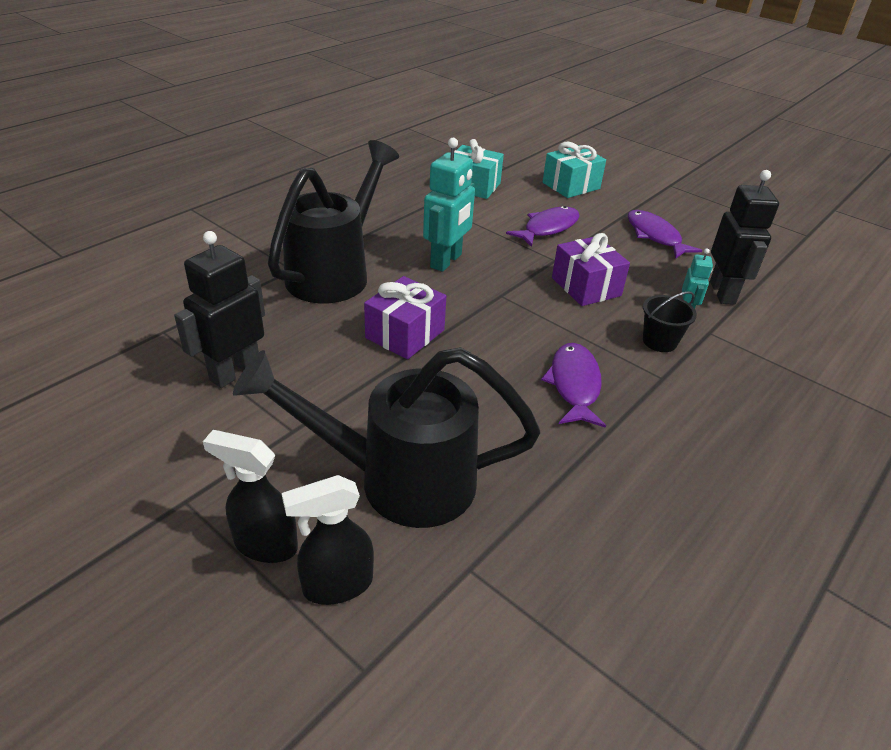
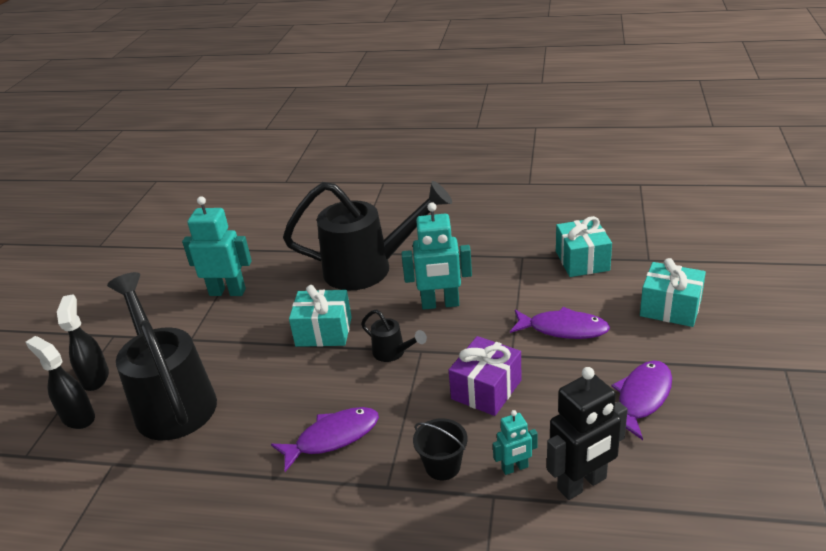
camera: 65 degrees right, 5 degrees down
black robot [174,231,265,388] -> turquoise robot [182,196,252,296]
purple gift [364,276,446,359] -> turquoise gift [289,285,352,347]
none -> black watering can [361,309,427,362]

